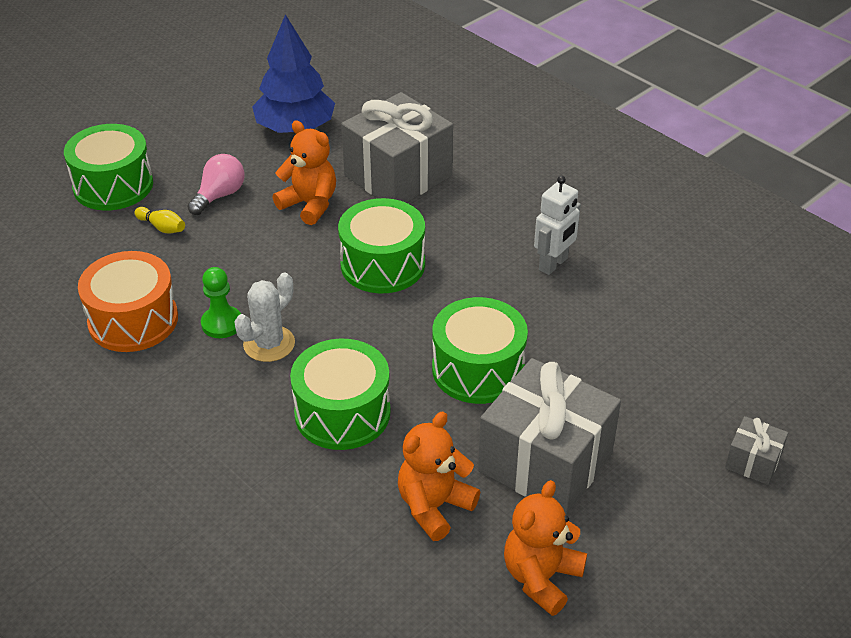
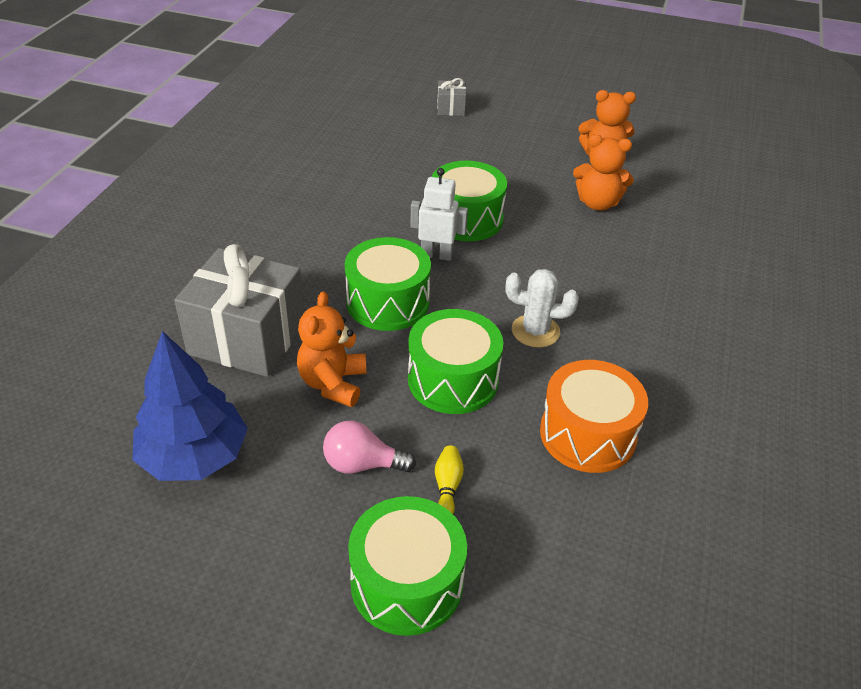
camera: 120 degrees left, 0 degrees up
green pawn [201,267,241,338] -> none
green drum [290,339,390,450] -> green drum moved to [408,309,503,414]
grey gift [478,358,621,516] -> none
white robot [534,176,581,275] -> white robot moved to [410,168,468,261]

